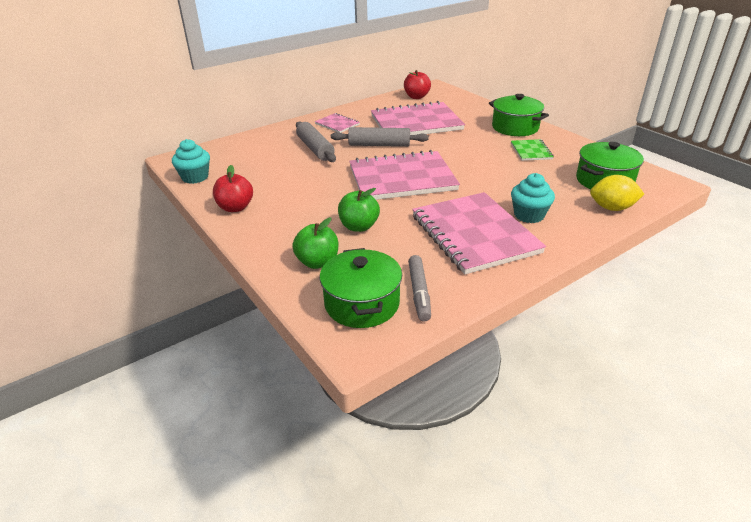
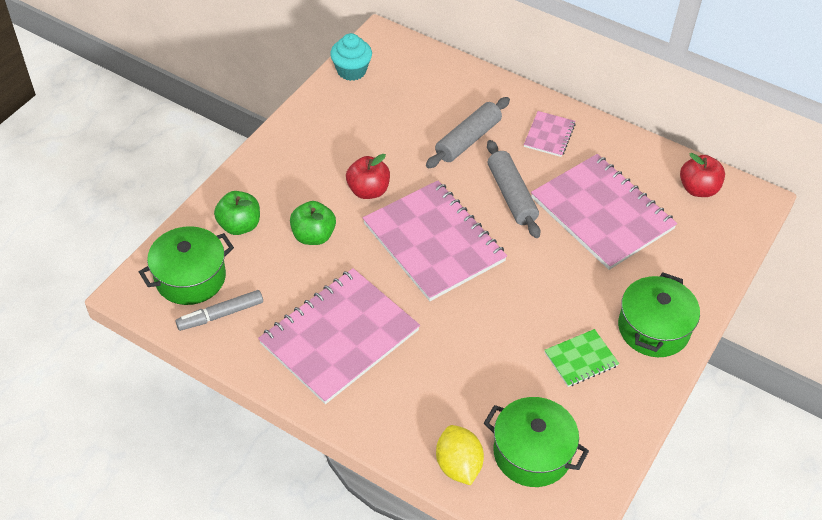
camera: 65 degrees right, 15 degrees up
red apple [213,165,253,212] -> red apple moved to [346,154,390,199]
turquoise cupcake [511,173,555,223] -> none

